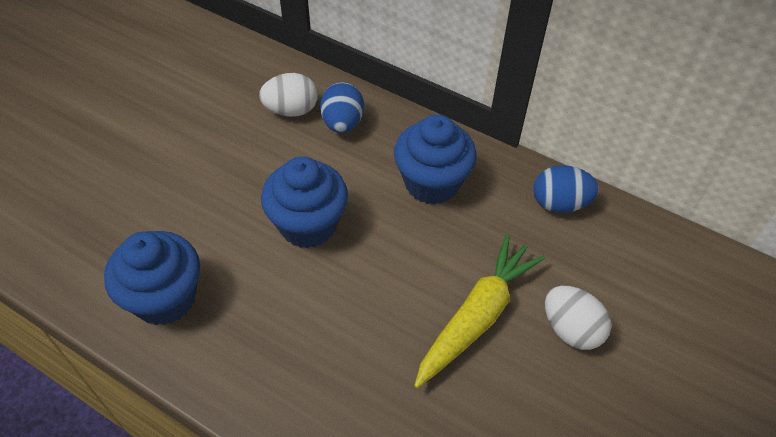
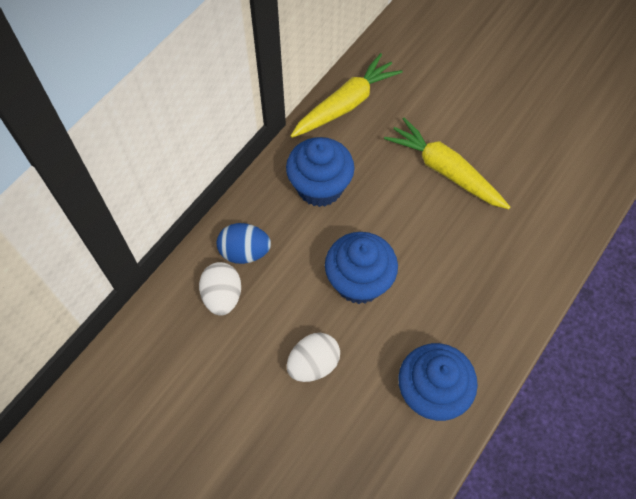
camera: 85 degrees left, 10 degrees up
blue egg [533,165,599,213] -> yellow carrot [291,53,403,138]
white egg [545,286,611,350] -> white egg moved to [287,333,340,382]

